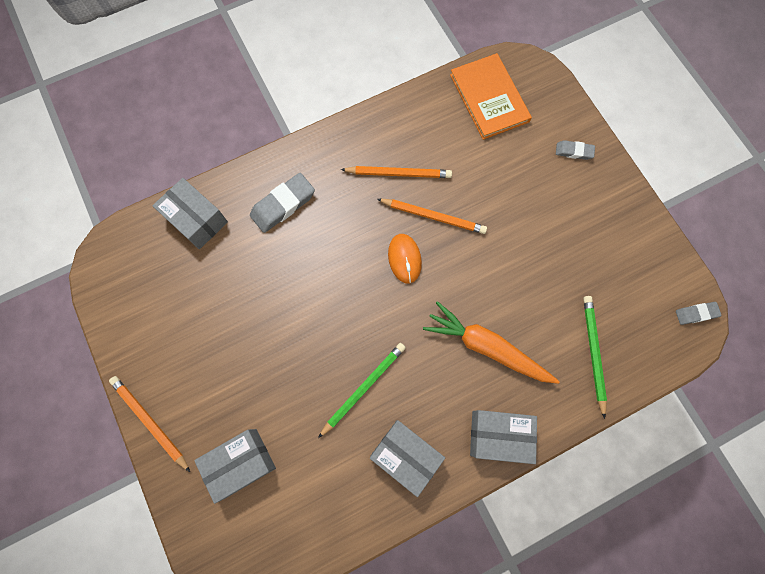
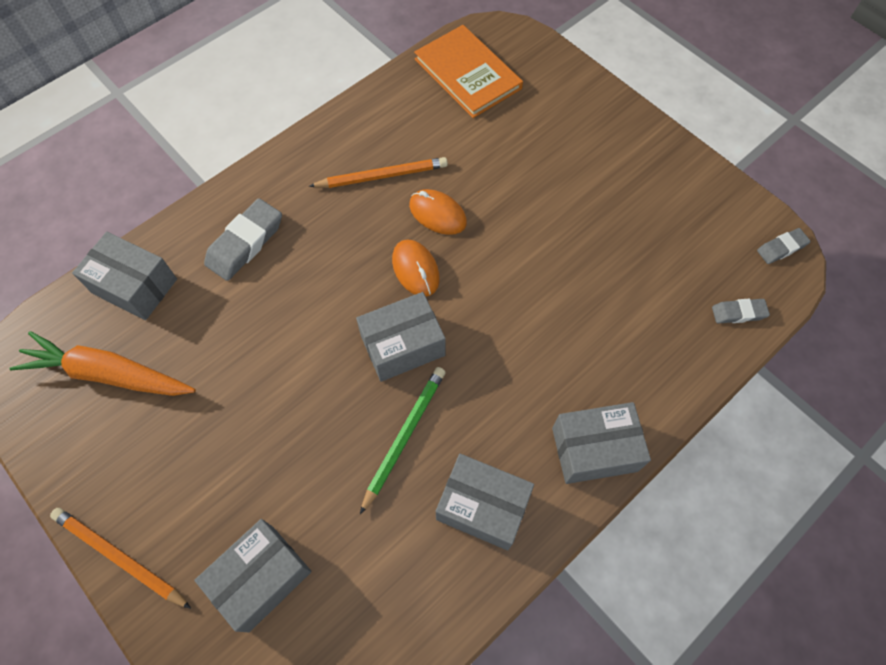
camera: 15 degrees left, 10 degrees down
orange pencil [377,199,487,234] -> orange mouse [409,189,467,235]
orange carrot [423,301,560,384] -> orange carrot moved to [10,331,196,396]
grey eraser [556,140,595,160] -> grey eraser moved to [712,299,770,324]
green pencil [583,296,607,419] -> none
none -> grey box [356,292,446,382]

